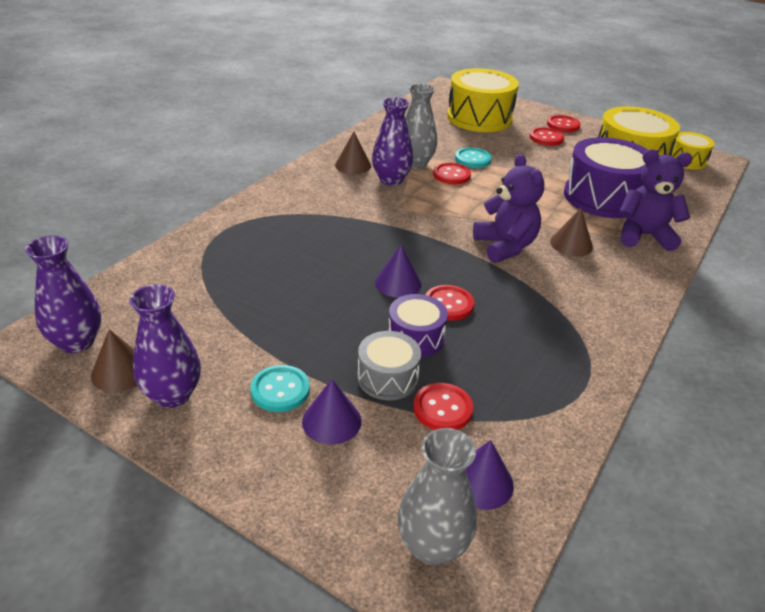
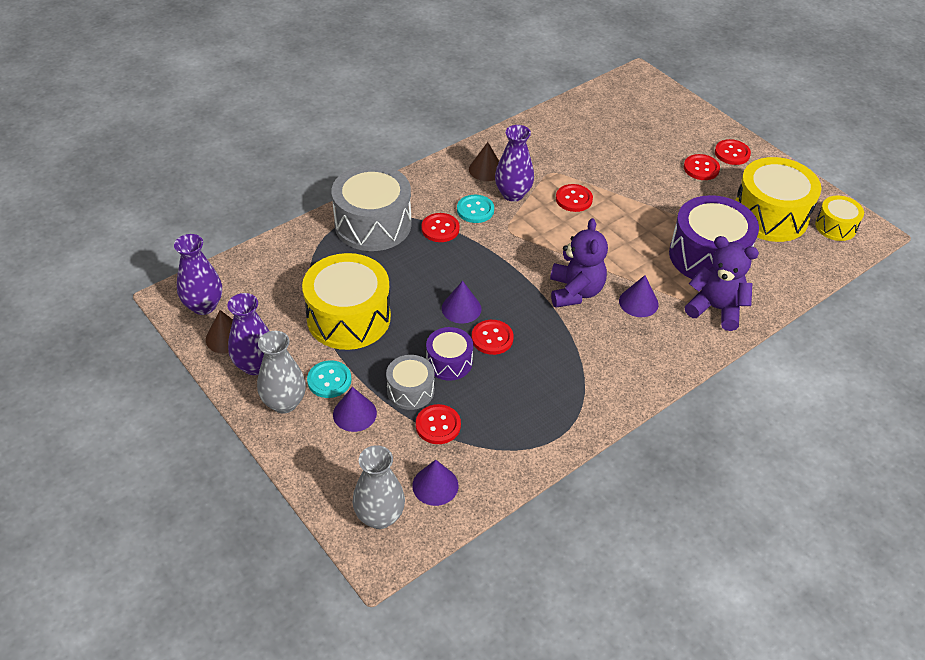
camera: 20 degrees right, 10 degrees up
grey vase [405,83,437,169] -> grey vase moved to [257,331,306,413]
yellow drum [447,68,519,132] -> yellow drum moved to [302,253,391,350]
turquoise button [455,147,492,168] -> turquoise button moved to [457,195,494,223]
brown cone [550,208,593,256] -> purple cone [619,275,659,317]
none -> grey drum [332,164,411,251]
none -> red button [421,213,460,242]

